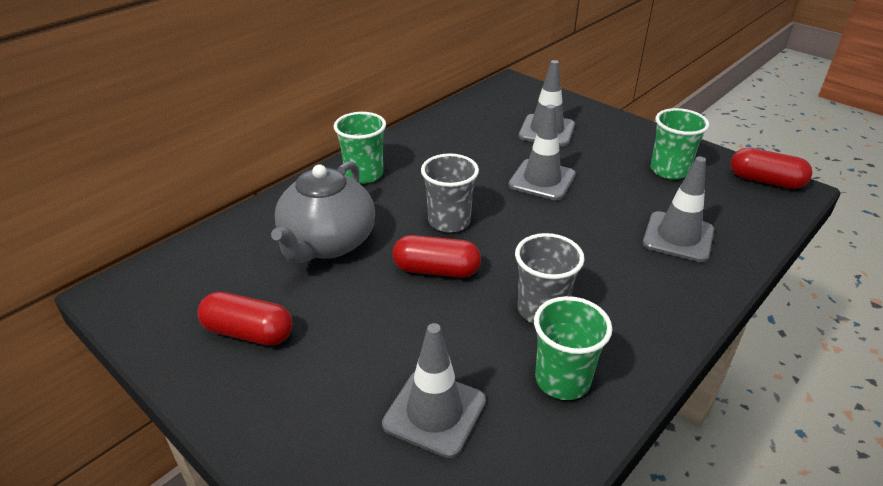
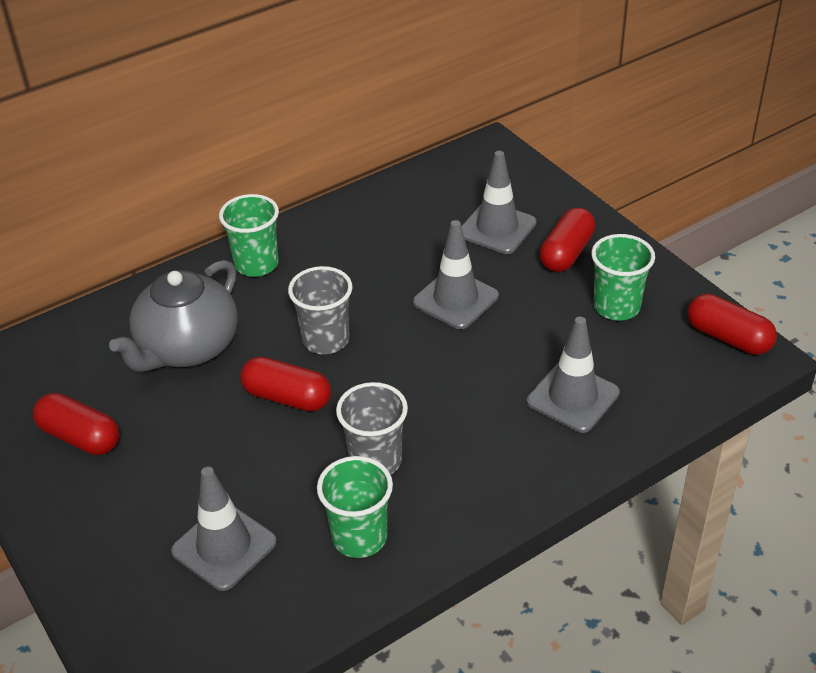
camera: 15 degrees right, 5 degrees up
none -> red capsule [540,207,595,272]

